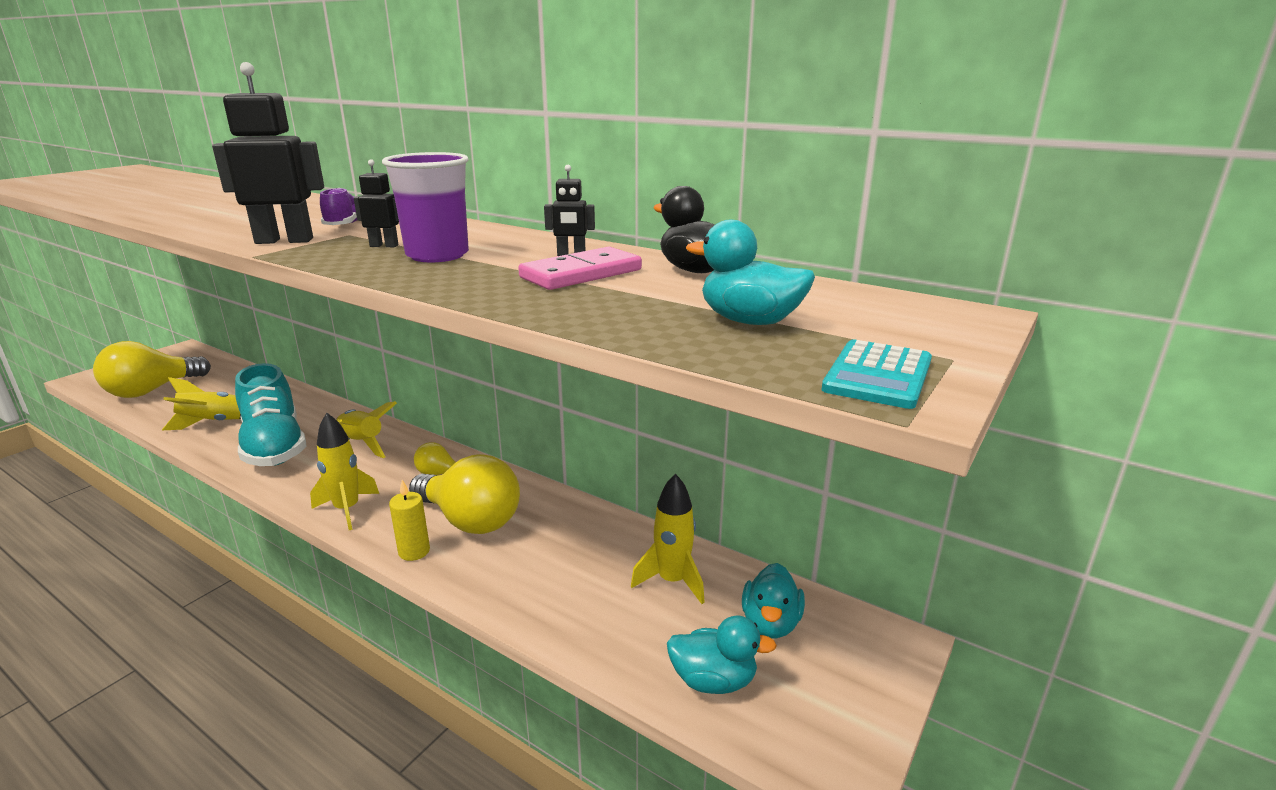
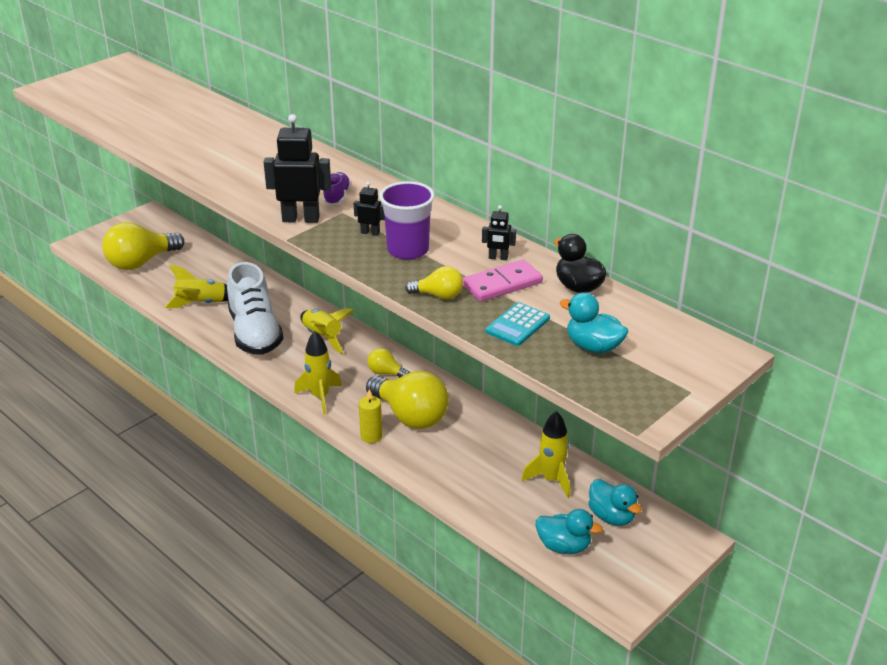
camera: 10 degrees right, 10 degrees up
turquoise shoe [235,363,307,466] -> white shoe [227,262,284,355]
turquoise duck [742,563,805,638] -> turquoise duck turned 60 degrees counterclockwise [588,479,642,526]
turquoise calculator [822,339,932,409] -> turquoise calculator moved to [485,302,550,346]
none -> yellow light bulb [405,266,463,299]

